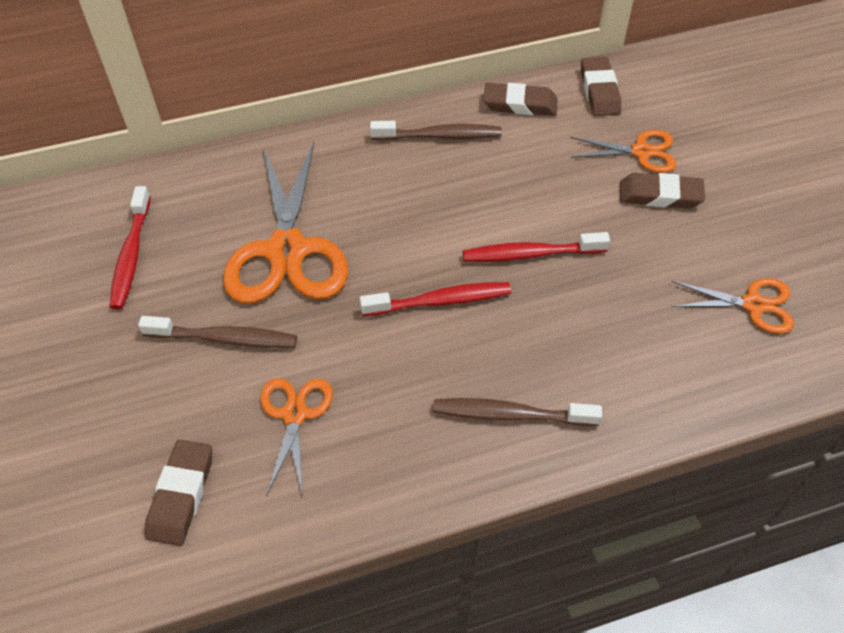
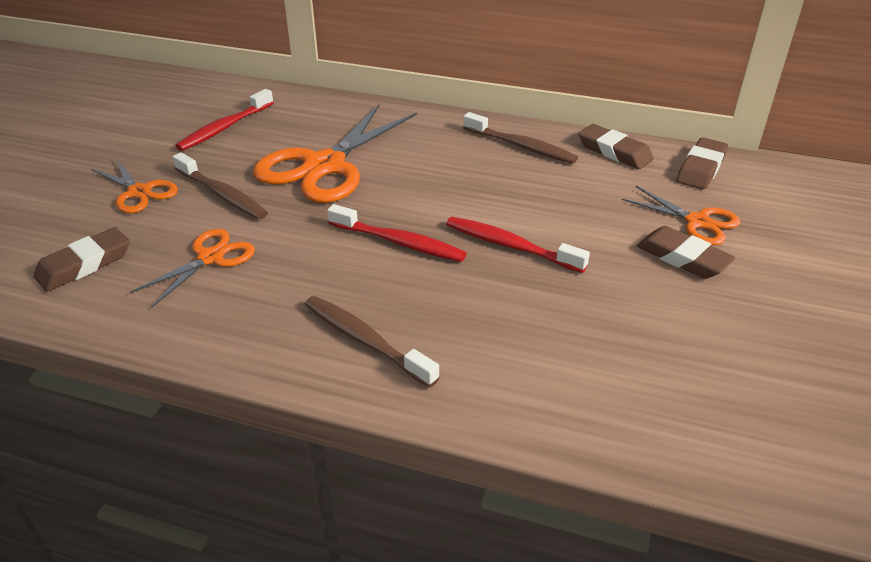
camera: 35 degrees right, 15 degrees down
orange scissors [672,278,794,334] -> orange scissors moved to [91,157,178,213]

